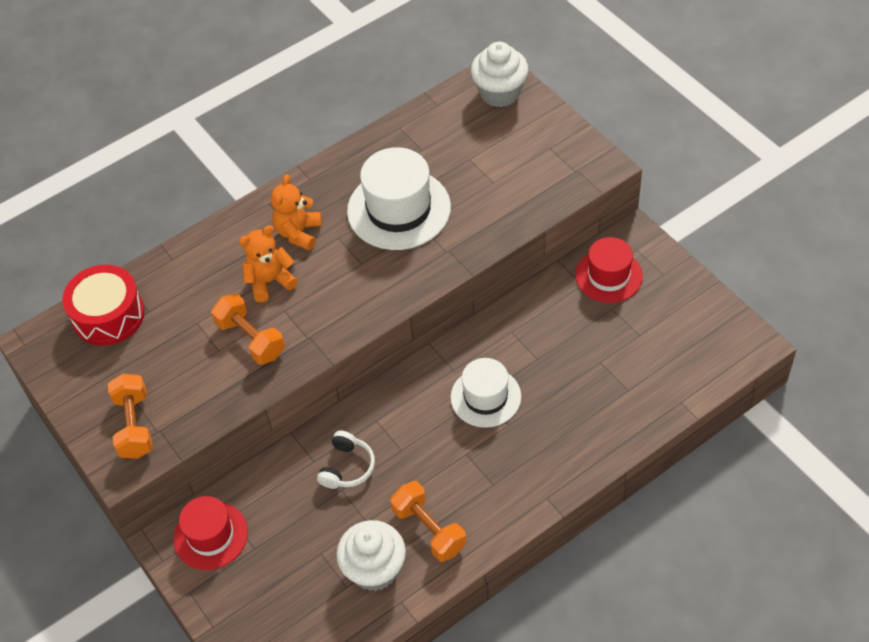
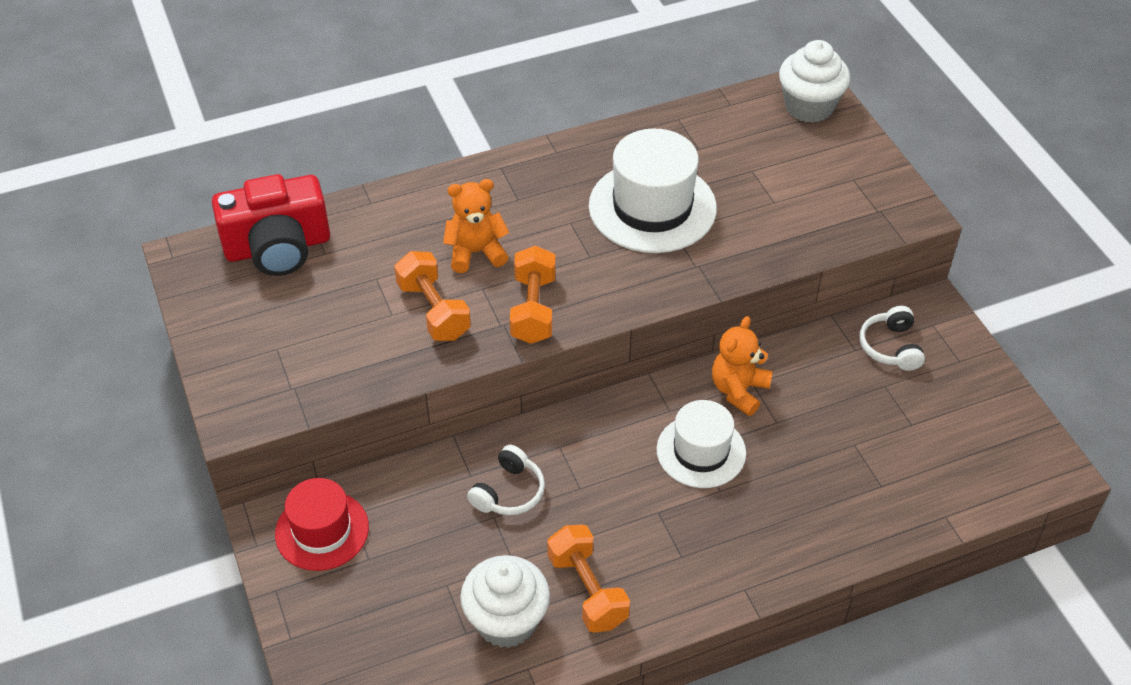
camera: 10 degrees right, 5 degrees down
red drum [62,265,145,346] -> red camera [212,174,330,276]
orange dumbbell [108,374,153,459] -> orange dumbbell moved to [510,245,556,344]
orange teddy bear [271,174,322,250] -> orange teddy bear moved to [712,316,773,416]
red hat [575,237,643,303] -> white headphones [859,306,925,371]

